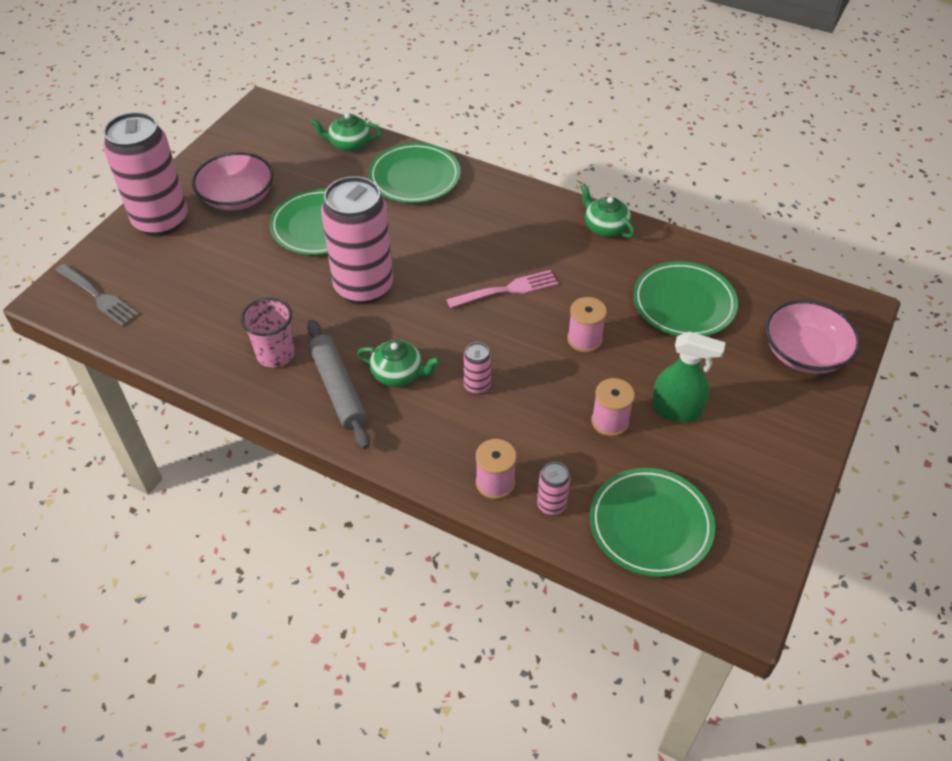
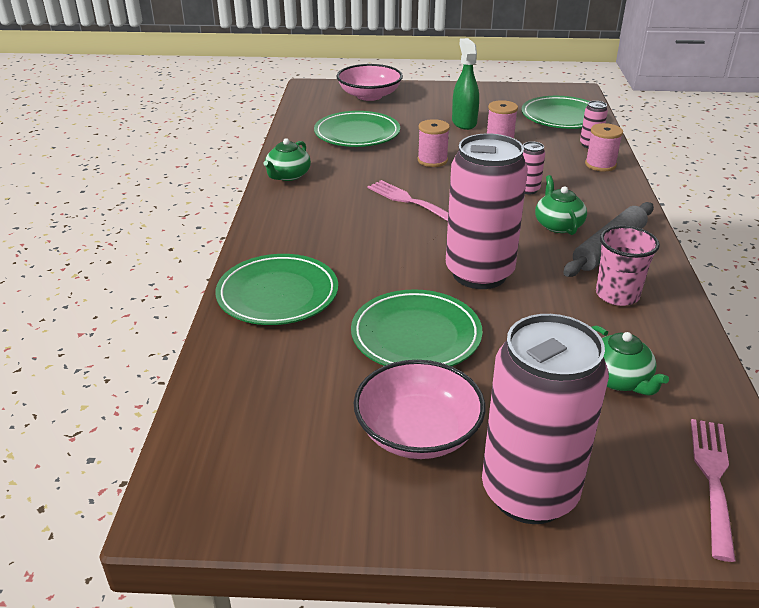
camera: 115 degrees left, 15 degrees down
grey fork [55,264,139,327] -> pink fork [691,419,736,562]
green teapot [310,113,382,152] -> green teapot moved to [591,325,669,395]

